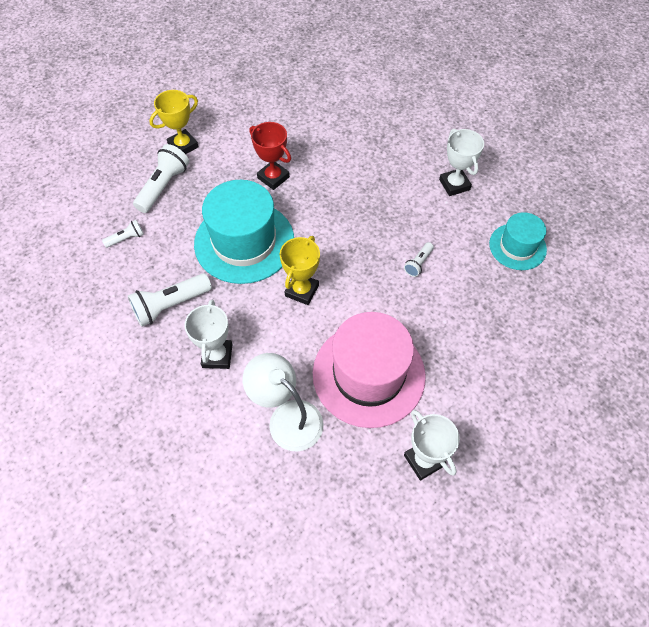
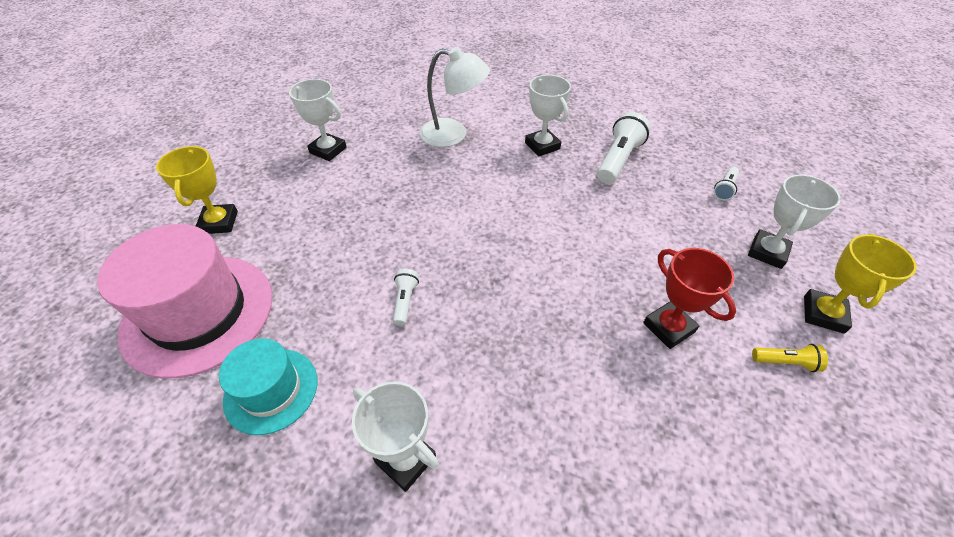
camera: 150 degrees right, 10 degrees down
white flashlight [133,144,189,213] -> white trophy [748,175,840,269]
turquoise hat [194,180,294,284] -> none
red trophy [250,122,291,190] -> red trophy turned 45 degrees clockwise [643,248,736,349]
yellow trophy [280,236,320,305] -> yellow trophy moved to [156,146,238,234]
pink hat [313,312,426,428] -> pink hat moved to [97,224,272,378]
none -> yellow flashlight [752,344,828,372]

